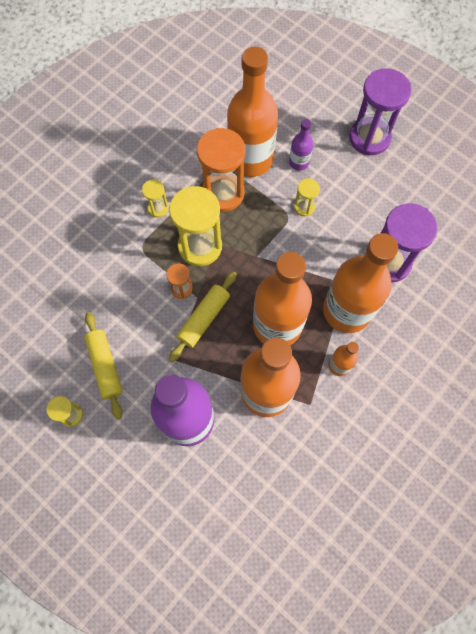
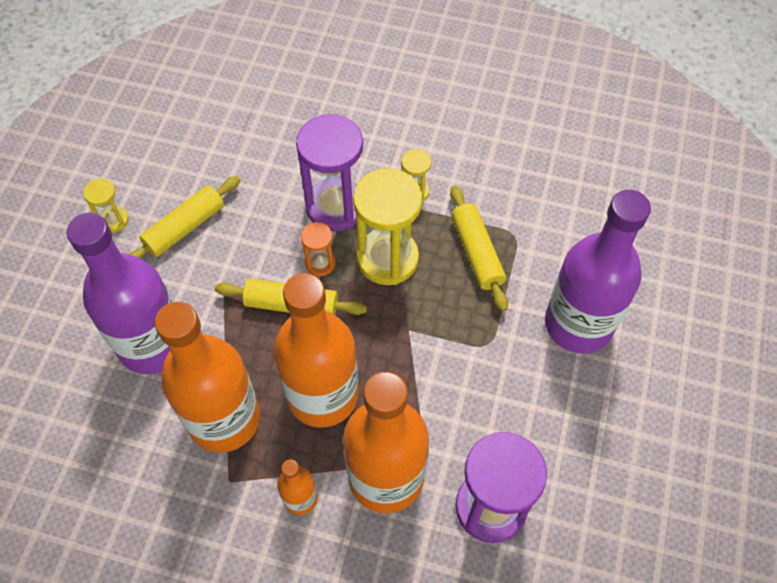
camera: 65 degrees right, 10 degrees down
orange hourglass [197,128,245,212] -> yellow rolling pin [450,185,508,311]
orange bottle [227,46,278,177] -> none
purple bottle [289,119,313,171] -> purple bottle [545,190,651,354], size x2.22
yellow hourglass [294,178,320,216] -> none
purple hourglass [349,68,411,155] -> purple hourglass moved to [296,114,363,231]

